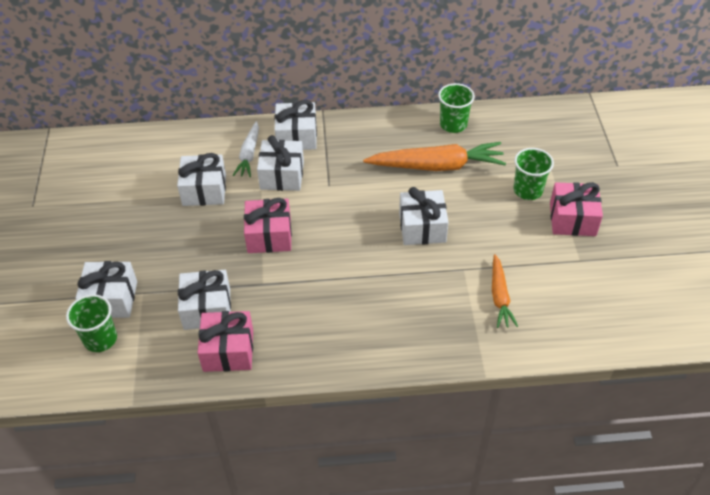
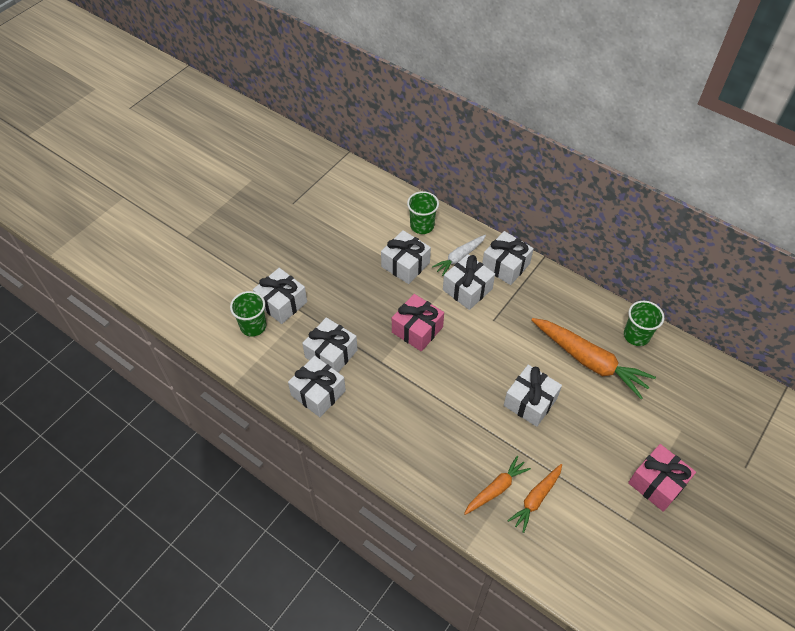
camera: 40 degrees right, 5 degrees up
pink gift [198,311,253,372] -> white gift [288,356,346,417]
green cup [514,148,554,200] -> green cup moved to [407,191,439,234]
none -> orange carrot [464,456,531,515]

